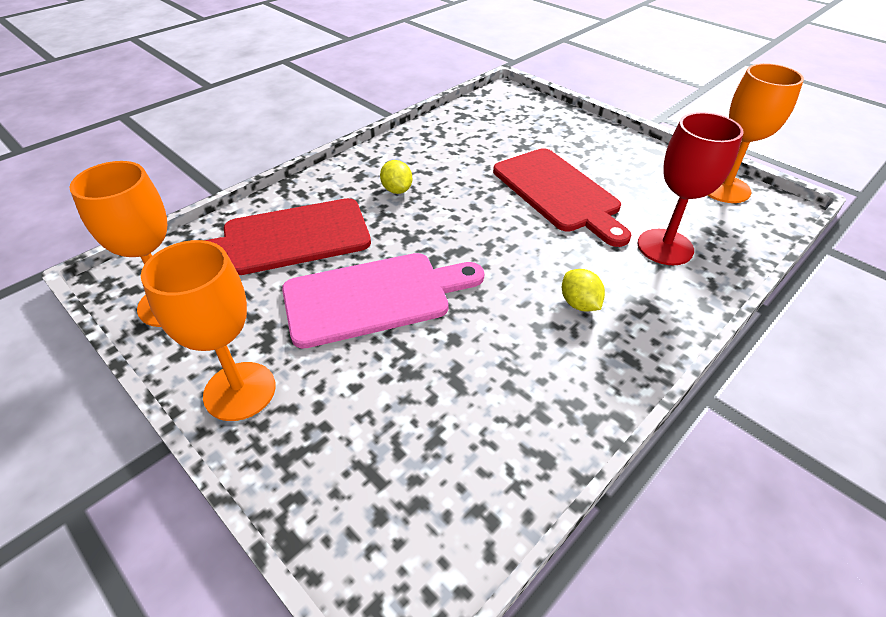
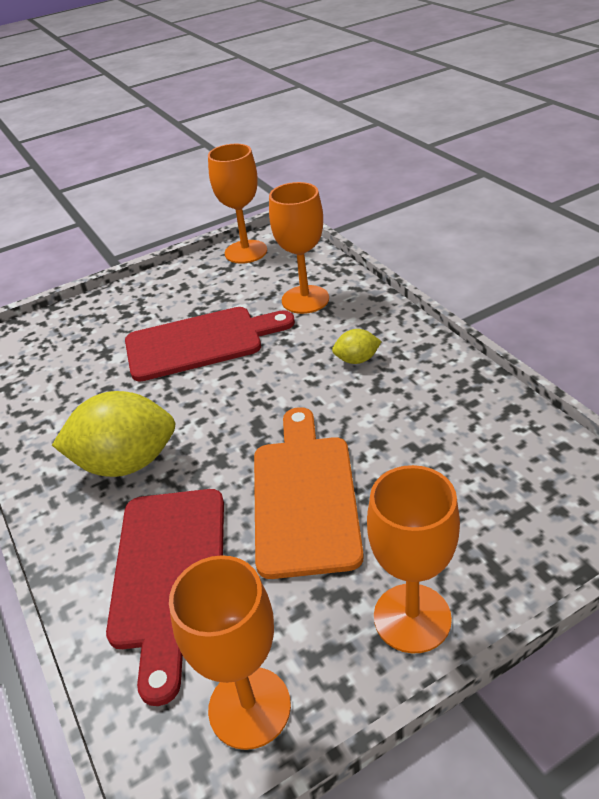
camera: 70 degrees left, 5 degrees down
pink cutting board [282,253,485,349] -> orange cutting board [254,407,364,579]
yellow lemon [380,160,412,194] -> yellow lemon [52,391,175,477], size x2.13
red goblet [638,112,744,265] -> orange goblet [269,182,329,314]

